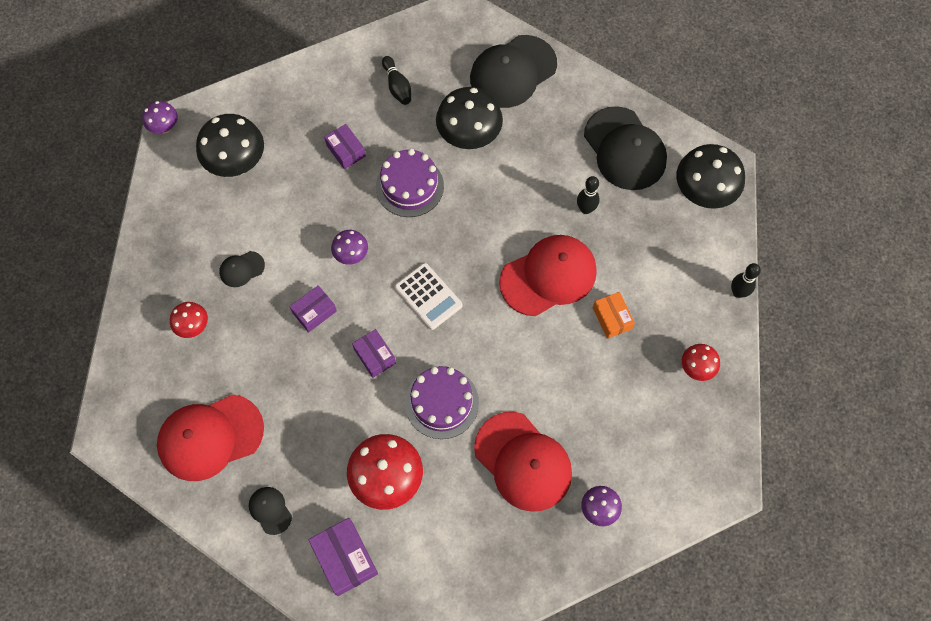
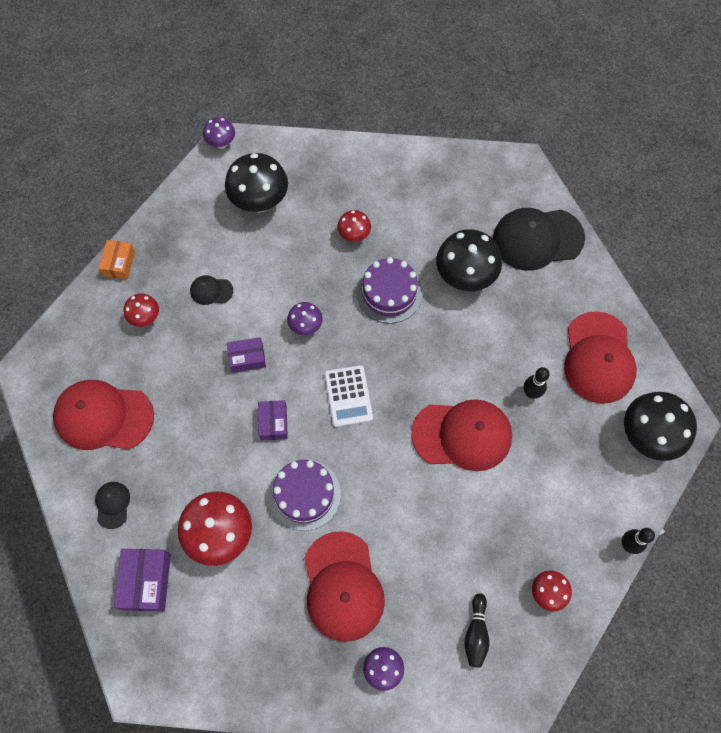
camera: 30 degrees right, 0 degrees up
purple box [324,124,366,169] -> red mushroom [337,210,371,242]
black bowling pin [382,56,411,105] -> black bowling pin moved to [464,593,489,667]
black cap [584,106,667,190] -> red cap [564,311,637,404]
orange box [593,292,635,339] -> orange box moved to [99,240,135,279]

